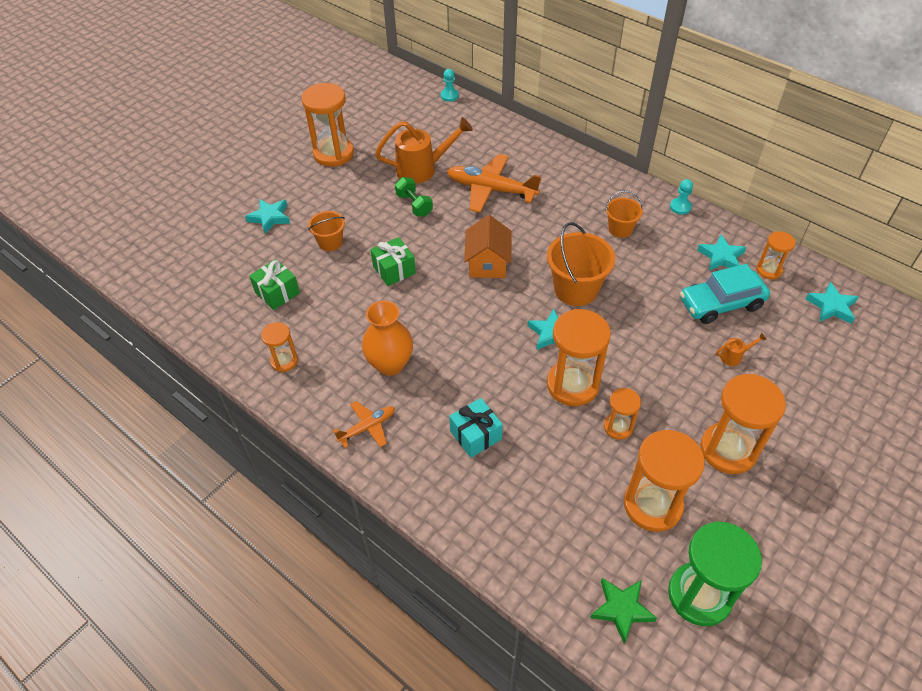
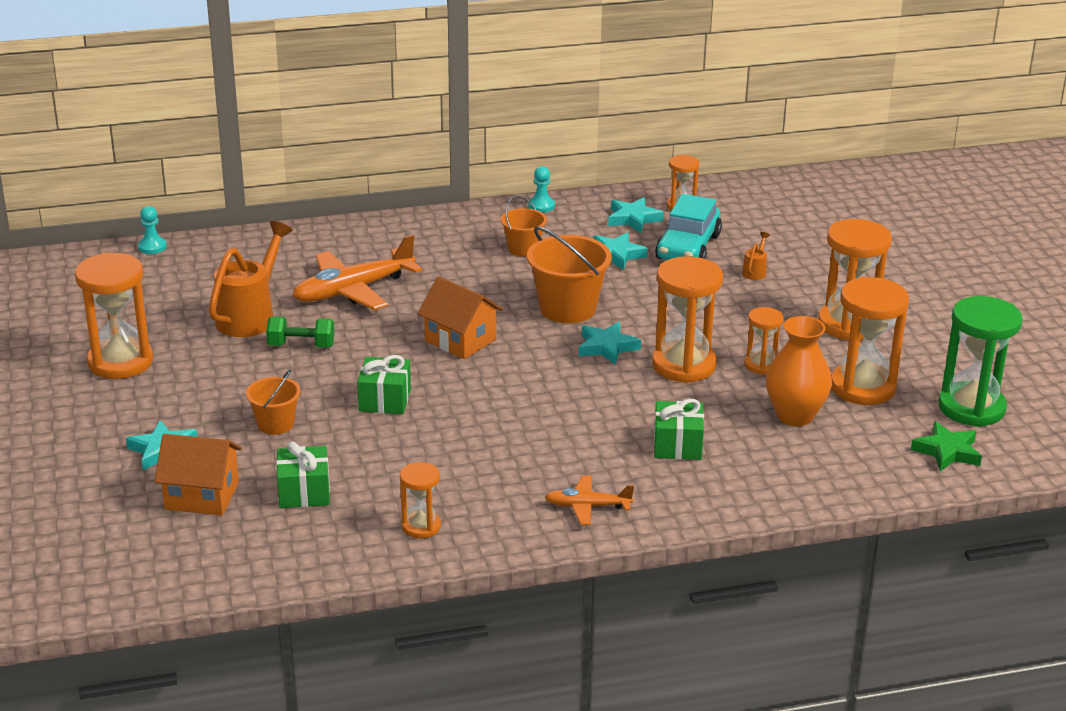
camera: 55 degrees left, 20 degrees down
orange plane [333,401,395,448] -> orange plane turned 90 degrees counterclockwise [545,475,634,525]
orange vase [362,301,413,376] -> orange vase moved to [766,316,832,426]
turquoise gift [449,398,503,458] -> green gift [654,399,704,460]
turquoise star [805,282,859,324] -> turquoise star moved to [593,232,648,270]
none -> orange house [154,434,242,515]

